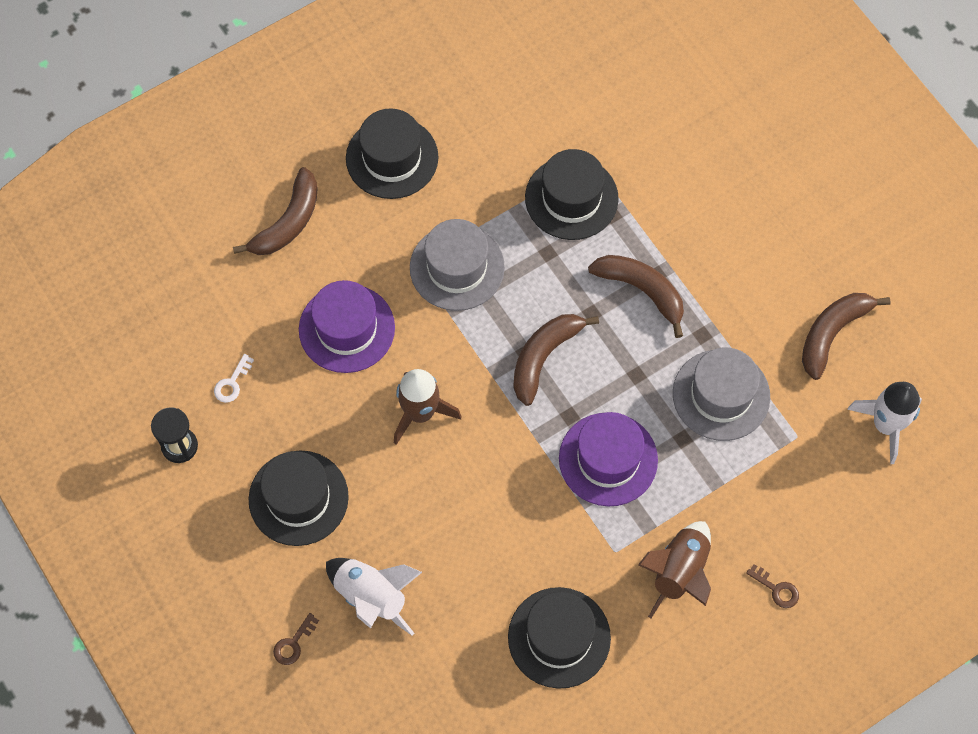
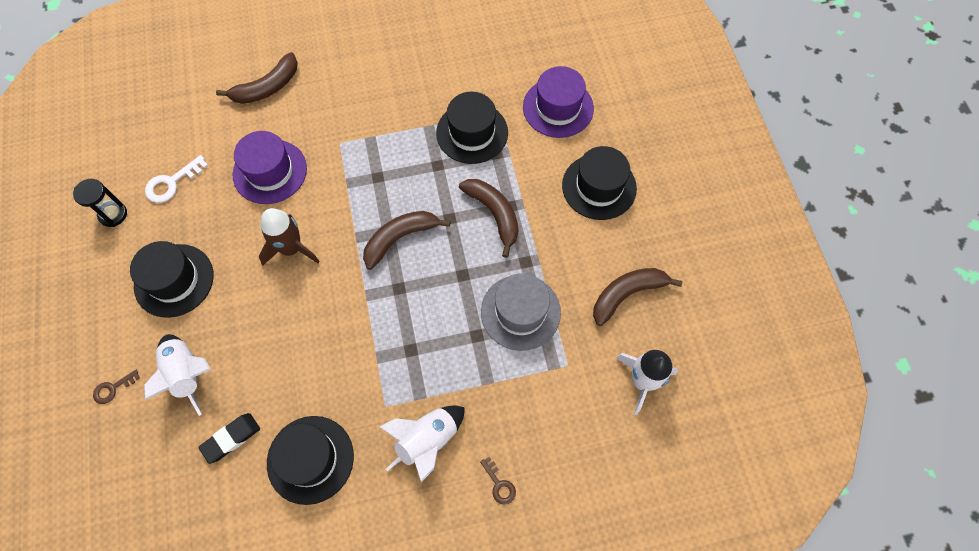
camera: 20 degrees right, 0 degrees up
white key [214,354,254,403] -> white key [145,155,208,203], size x1.59
black hat [346,108,439,199] -> black hat moved to [562,146,637,220]
grey hat [410,219,505,311] -> none
purple hat [559,412,658,507] -> purple hat moved to [523,66,594,138]
brown rocket [638,521,711,618] -> white rocket [380,405,465,482]
none -> black eraser [198,413,260,464]

